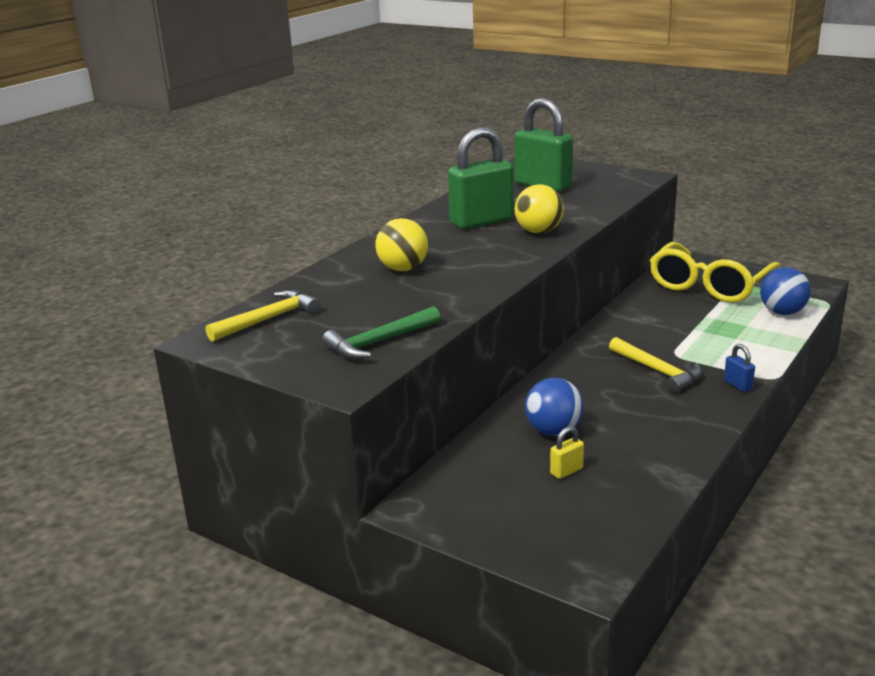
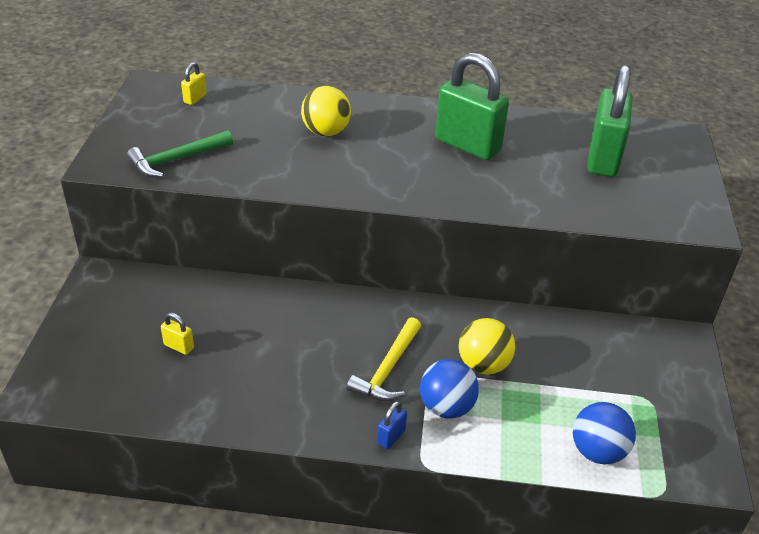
camera: 60 degrees right, 15 degrees up
yellow hammer [205,290,321,342] -> yellow padlock [181,62,206,105]
green hammer [322,306,441,359] -> green hammer turned 60 degrees counterclockwise [127,130,233,178]
yellow ball [515,184,564,234] -> yellow ball moved to [459,318,515,374]
blue ball [525,378,584,436] -> blue ball moved to [420,359,479,418]
yellow glasses [650,242,781,303] -> none

